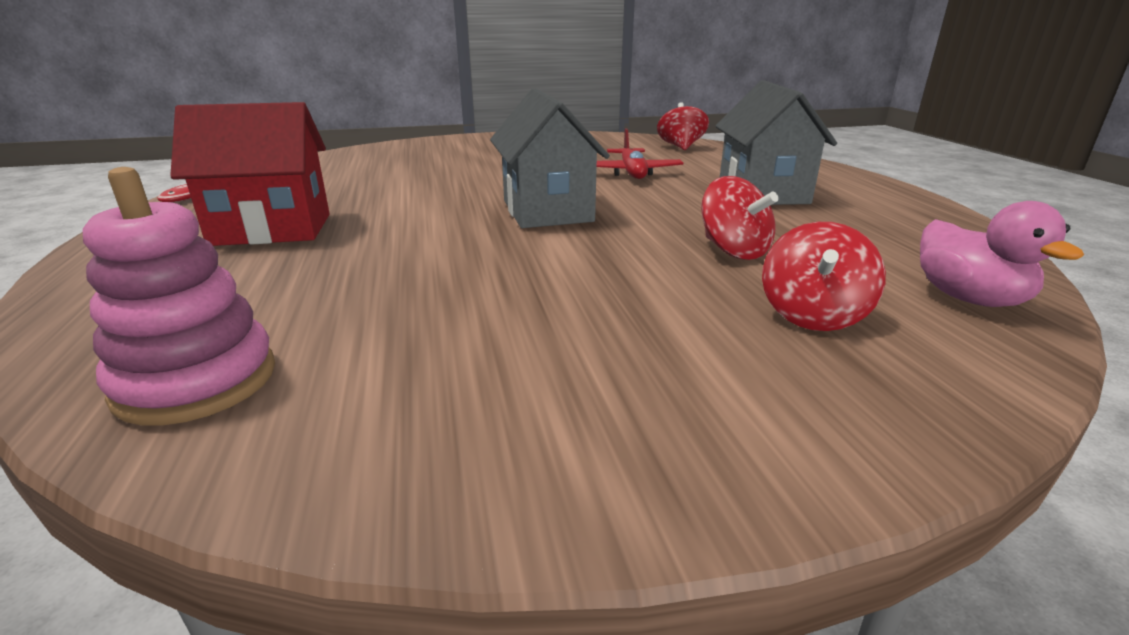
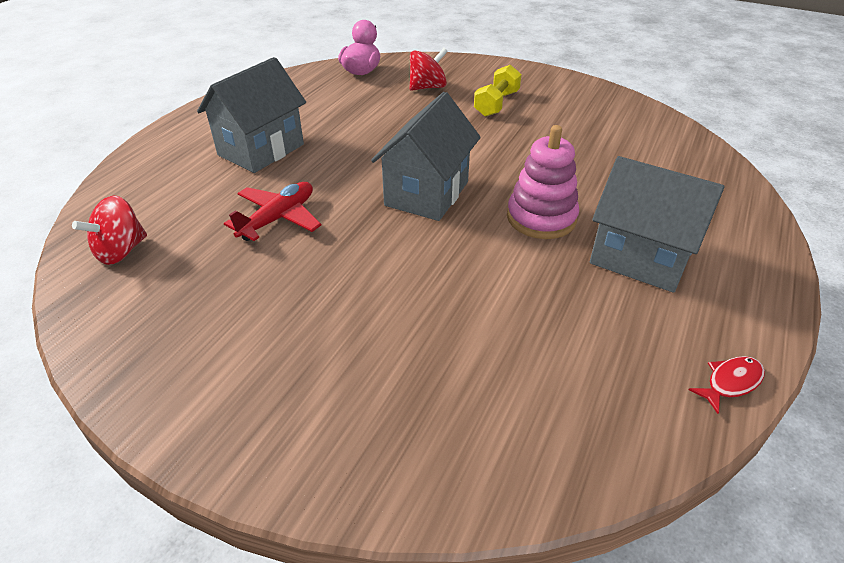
camera: 140 degrees left, 15 degrees up
pink stacking toy [83,167,275,426] -> pink stacking toy moved to [507,125,579,239]
red house [170,102,330,246] -> grey house [590,156,725,293]
red spinning top [701,176,779,260] -> none
none -> yellow dumbbell [474,65,522,117]

